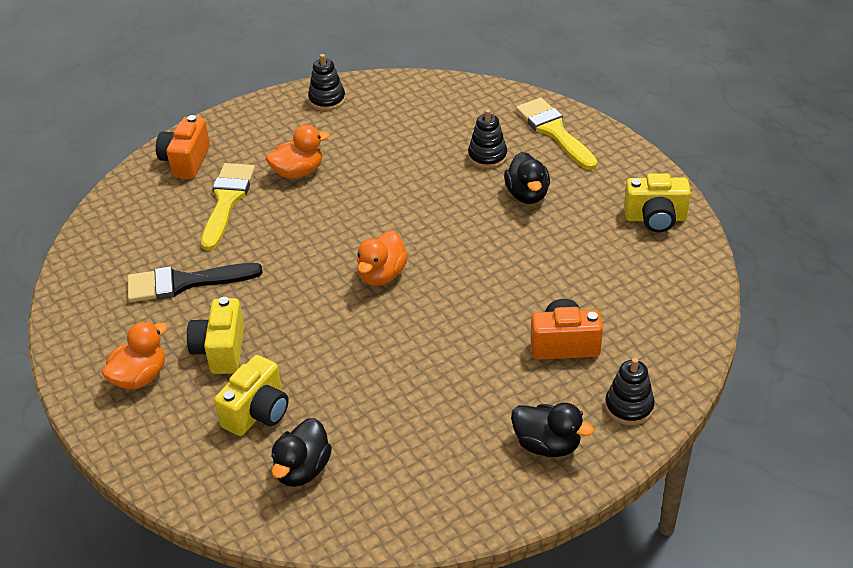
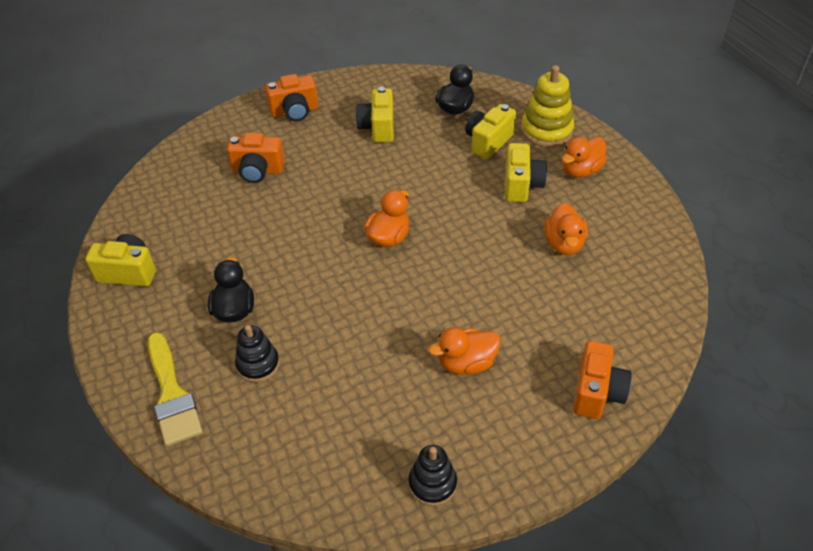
camera: 175 degrees left, 5 degrees up
black brush [127,263,263,302] -> orange duck [544,203,588,255]
yellow brush [201,163,255,251] -> none
black duck [511,403,594,457] -> orange camera [265,74,318,121]
black stacking toy [605,358,655,425] -> none
none -> yellow camera [355,87,394,142]
none -> yellow stacking toy [521,65,574,147]

